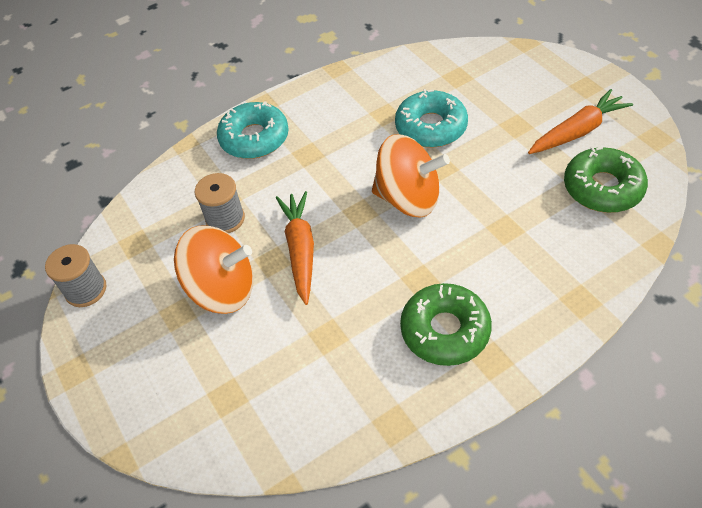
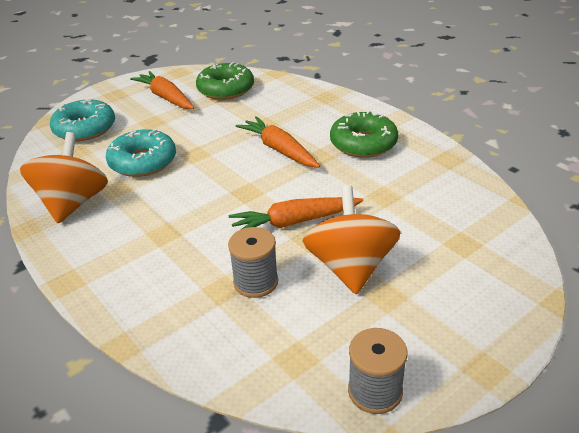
camera: 100 degrees left, 15 degrees down
turquoise donut [217,101,289,159] -> turquoise donut moved to [50,99,115,141]
orange spinning top [372,134,450,218] -> orange spinning top moved to [20,132,108,223]
none -> orange carrot [236,116,320,168]

